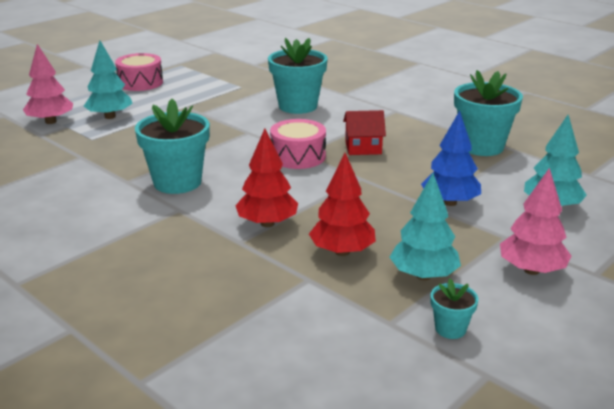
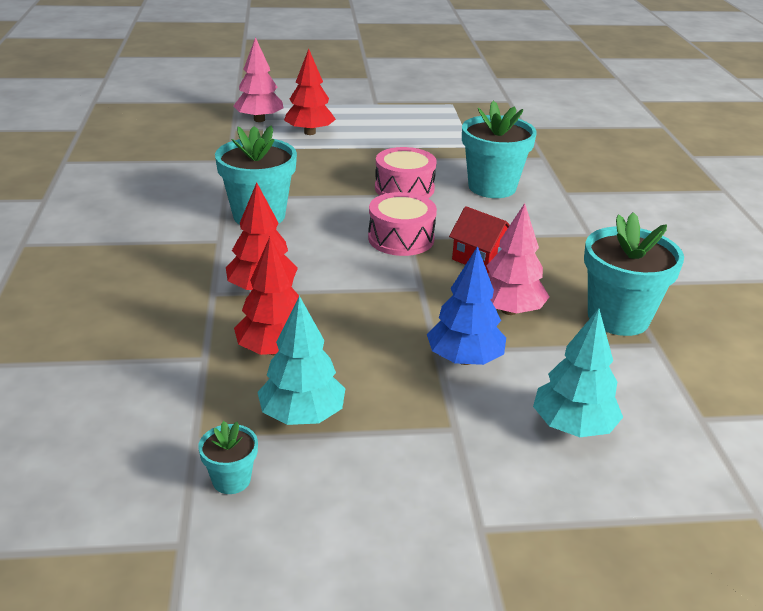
camera: 40 degrees right, 5 degrees up
turquoise tree [83,41,133,119] -> red tree [284,49,336,135]
pink drum [115,53,163,91] -> pink drum moved to [375,147,437,198]
pink tree [500,168,571,275] -> pink tree moved to [487,203,550,315]

